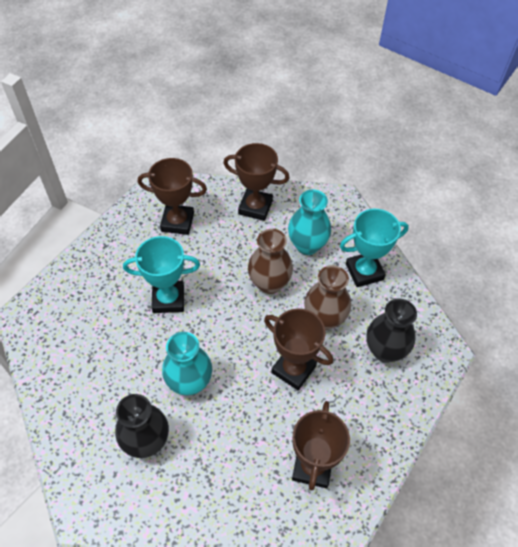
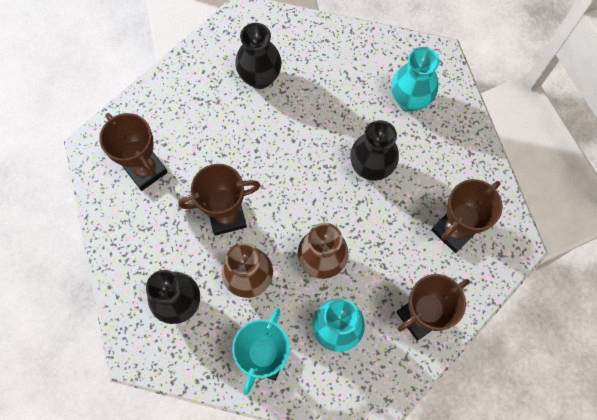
camera: 130 degrees right, 15 degrees up
turquoise trophy [123,236,200,313] -> black vase [350,120,399,181]
turquoise vase [162,332,212,396] -> turquoise vase moved to [391,47,439,112]

